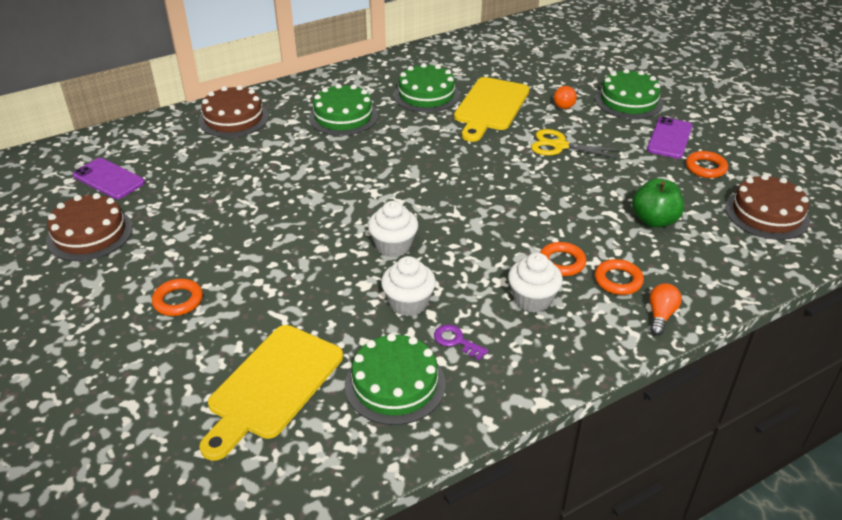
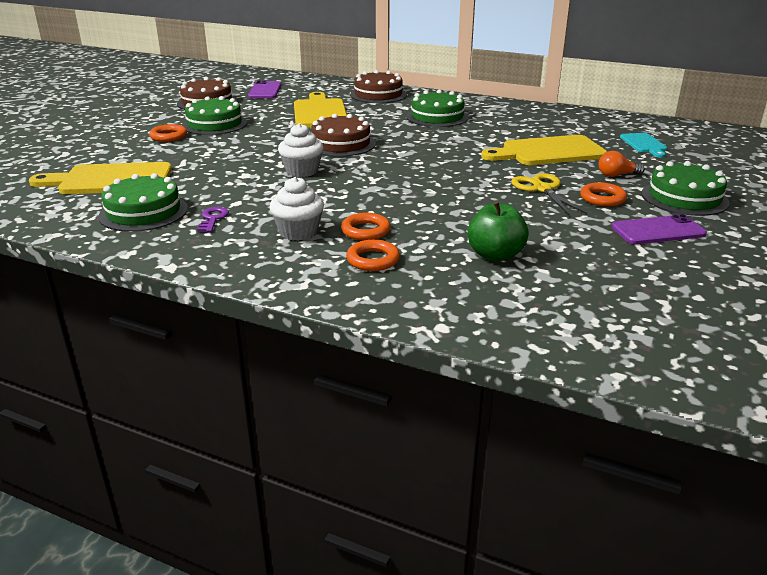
camera: 55 degrees right, 10 degrees down
white cupcake [381,256,436,316] -> none
green cake [394,63,460,112] -> green cake moved to [182,96,247,135]
orange light bulb [649,283,682,335] -> none
orange ring [686,151,728,178] -> orange ring moved to [580,182,627,207]
brown cake [725,174,810,240] -> brown cake moved to [311,114,376,157]
none -> yellow cutting board [294,92,347,127]
none -> turquoise cutting board [620,133,667,157]

